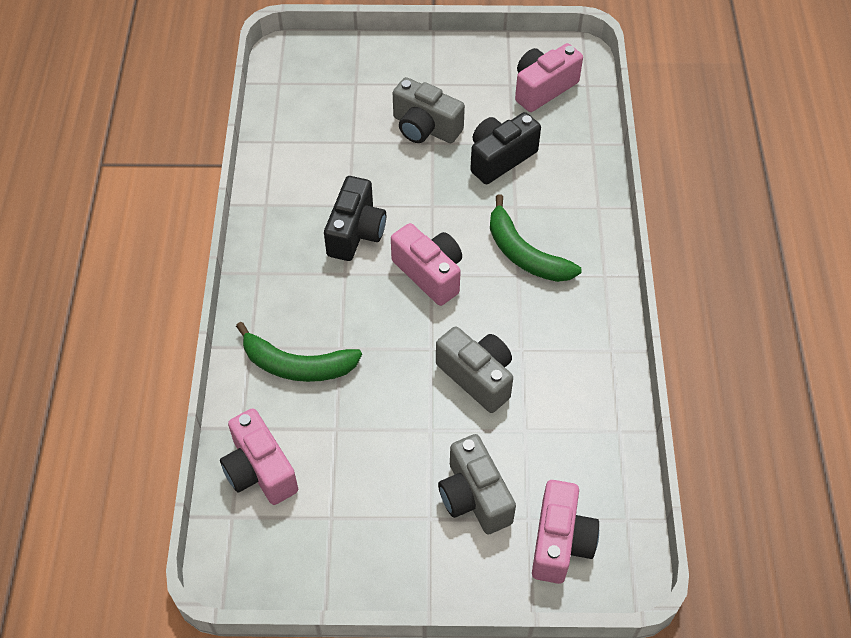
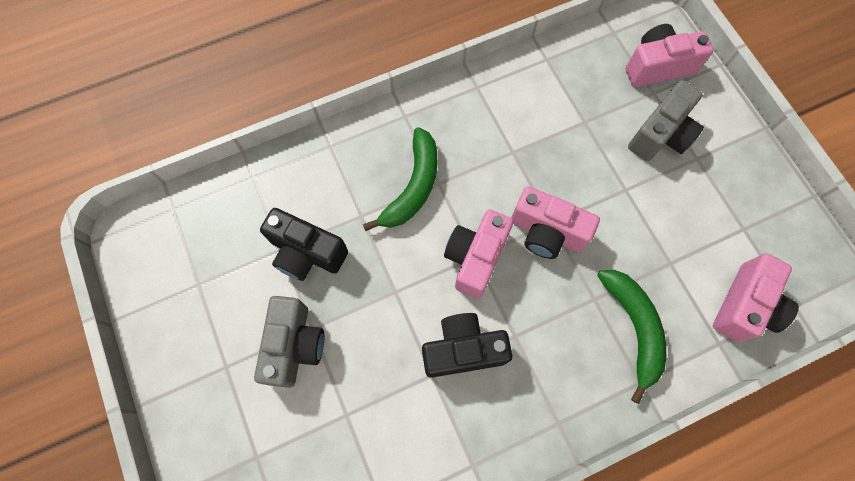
camera: 115 degrees left, 15 degrees up
grey camera [436,326,513,413] -> none
pink camera [515,43,583,112] -> pink camera moved to [511,186,600,259]

